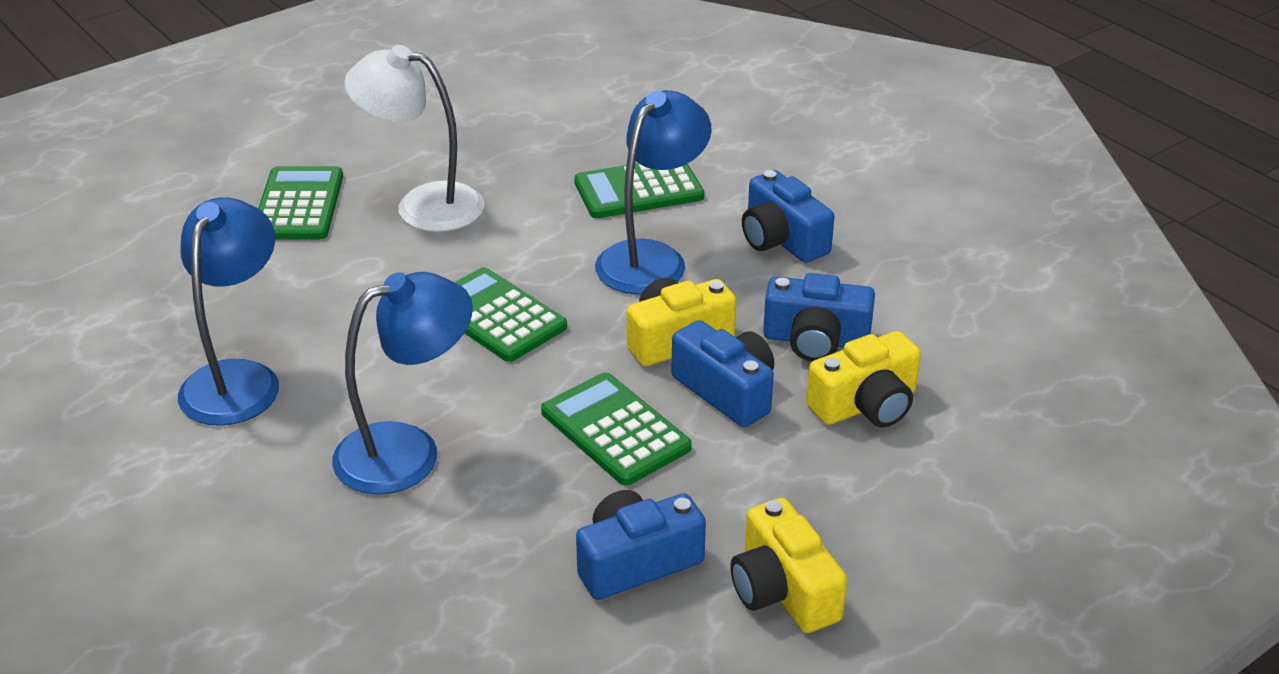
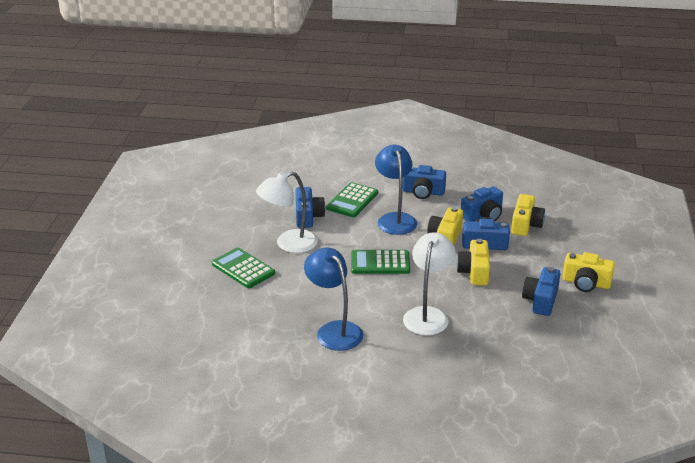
camera: 45 degrees left, 5 degrees down
blue lamp [332,272,473,495] -> white lamp [403,232,456,335]
green calculator [541,372,692,486] -> yellow camera [456,239,490,285]
none -> blue camera [296,187,325,228]

